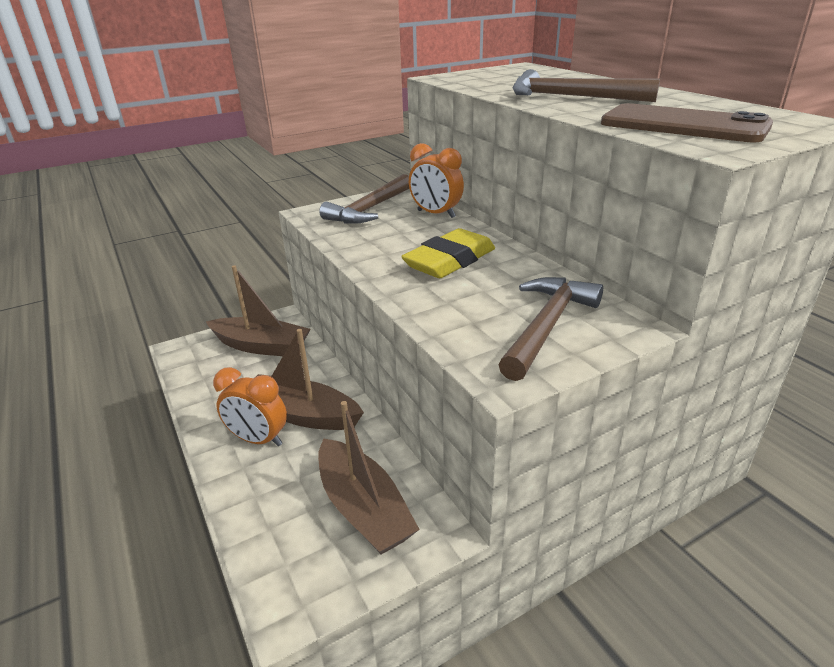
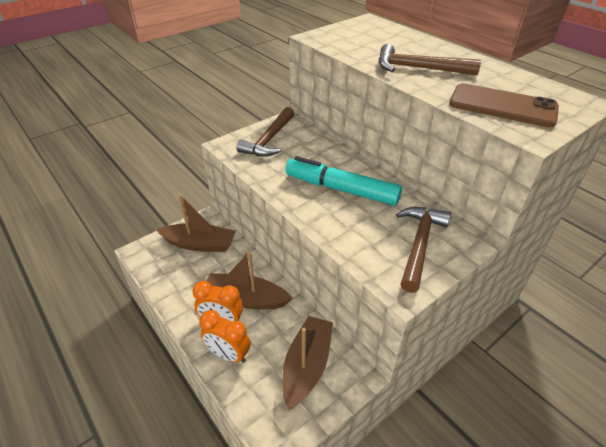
camera: 10 degrees left, 10 degrees up
brown boat [318,401,420,554] -> brown boat turned 120 degrees counterclockwise [282,316,333,410]
yellow eraser [401,228,495,278] -> turquoise marker [285,156,402,206]
orange clock [409,143,464,218] -> orange clock moved to [199,310,251,363]

